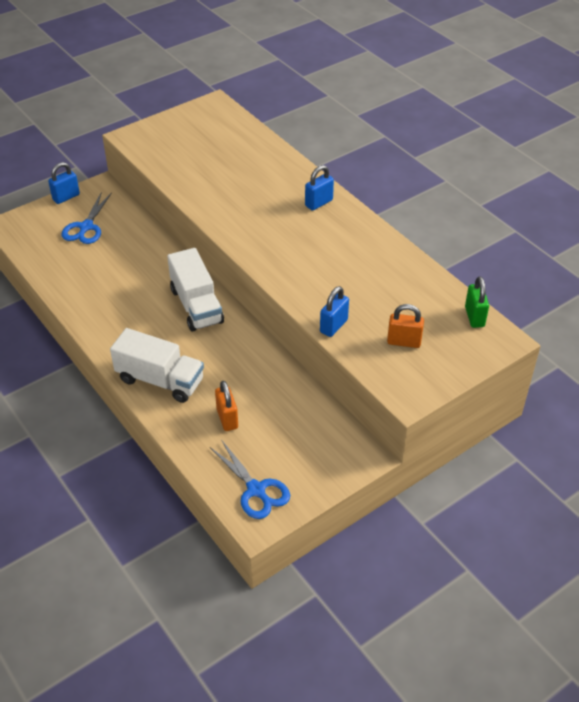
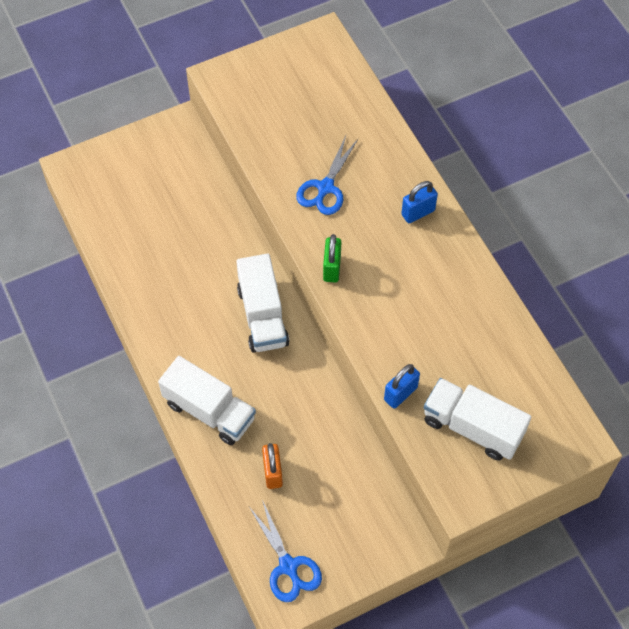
camera: 10 degrees right, 15 degrees up
blue padlock [48,162,80,204] -> none
blue scissors [62,191,112,244] -> blue scissors moved to [296,136,359,215]
orange padlock [387,304,424,348] -> white truck [424,378,531,461]
green padlock [465,276,489,328] -> green padlock moved to [323,234,341,282]

